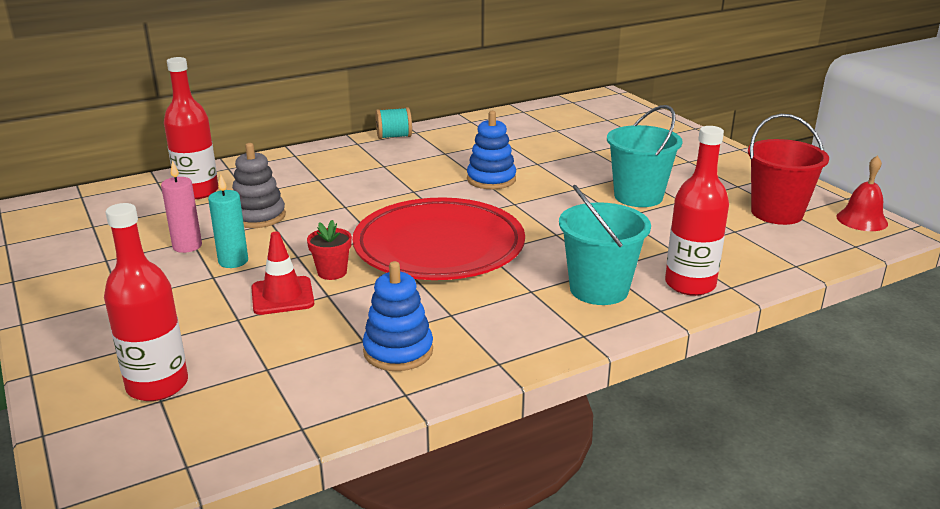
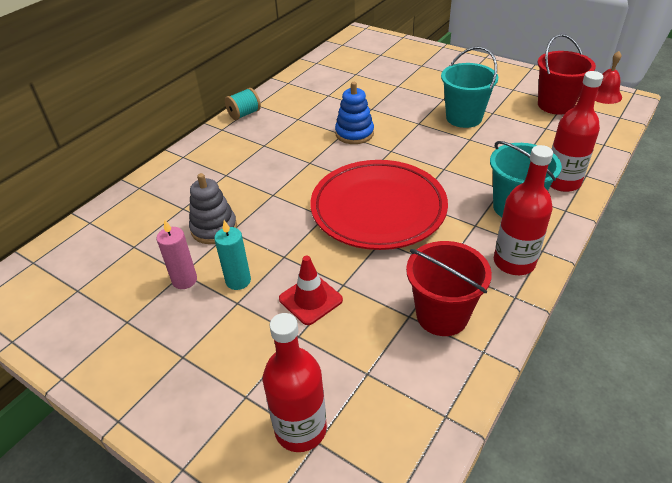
camera: 25 degrees left, 15 degrees up
red bottle [164,57,219,199] -> red bottle moved to [494,145,553,275]
red flower pot [307,220,352,280] -> none
blue stacking toy [363,261,433,371] -> red bucket [406,241,492,336]

